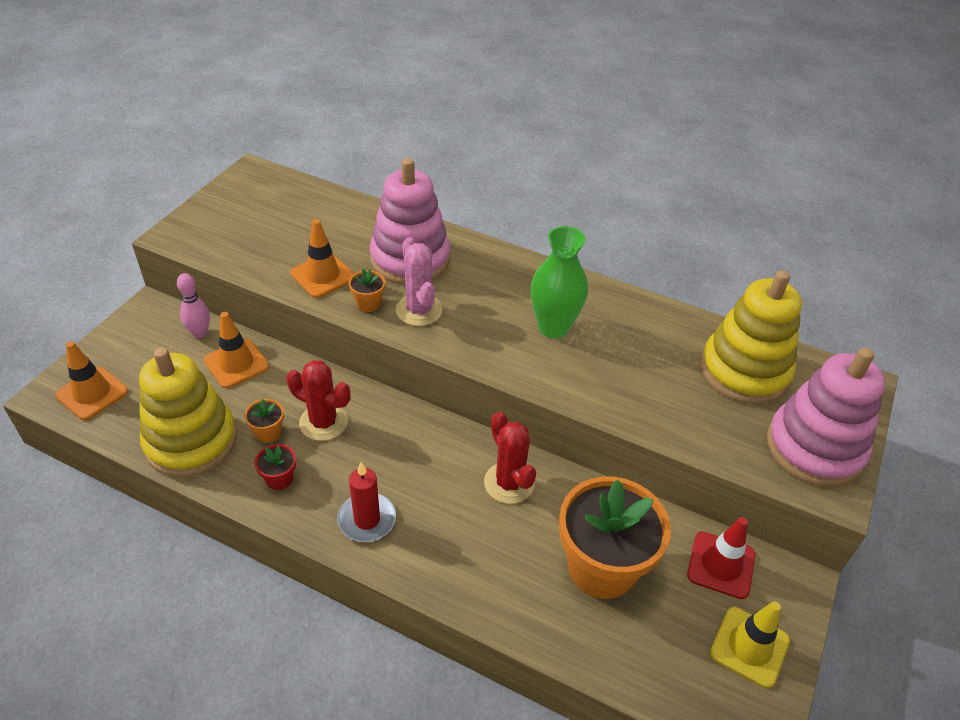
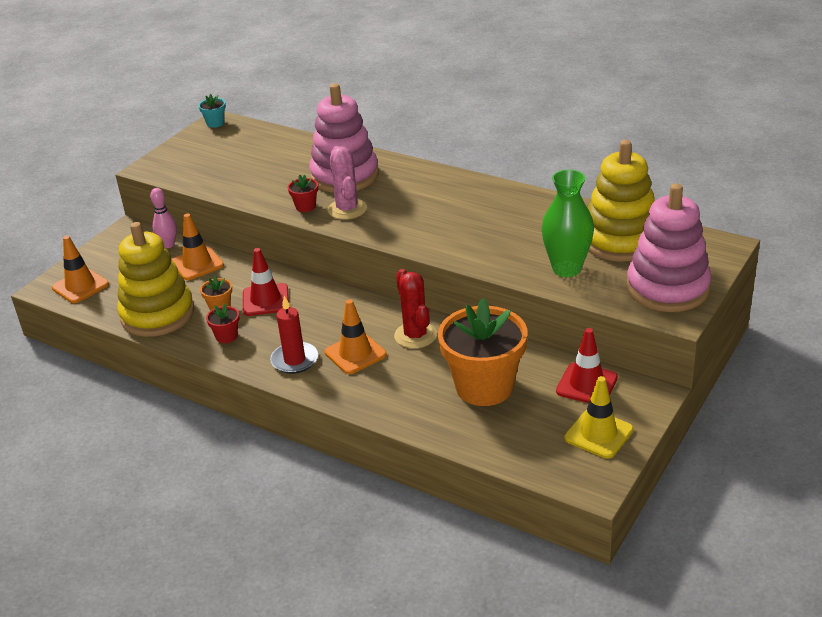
camera: 10 degrees right, 10 degrees down
red cactus [286,360,350,441] -> red traffic cone [243,248,289,316]
orange traffic cone [290,219,354,298] -> orange traffic cone moved to [325,299,387,374]
orange flower pot [349,269,385,312] -> red flower pot [288,175,318,212]
green vase [531,226,588,338] -> green vase moved to [541,169,594,277]
none -> turquoise flower pot [199,94,226,128]

